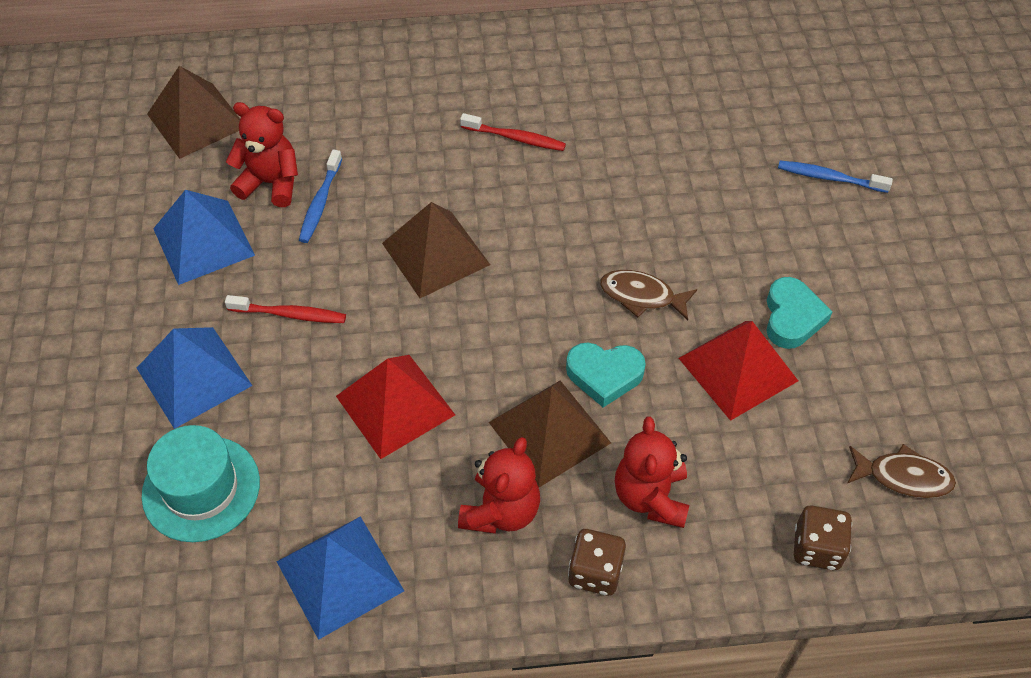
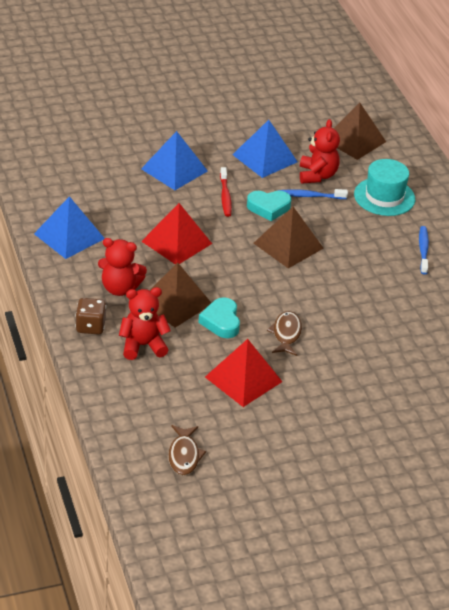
camera: 75 degrees right, 15 degrees down
turquoise hat [142,425,260,542] -> turquoise hat moved to [354,159,415,216]
red toothbrush [460,113,566,151] -> none
turquoise heart [766,277,833,349] -> turquoise heart moved to [247,191,292,221]
blue toothbrush [778,161,893,193] -> blue toothbrush moved to [419,226,429,274]
brown dice [794,505,852,570] -> none

